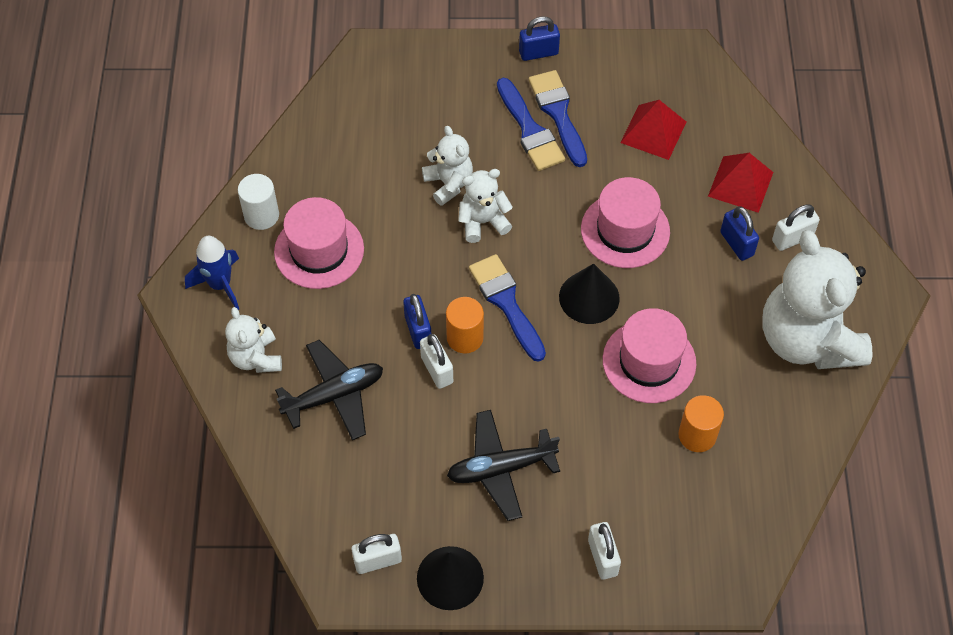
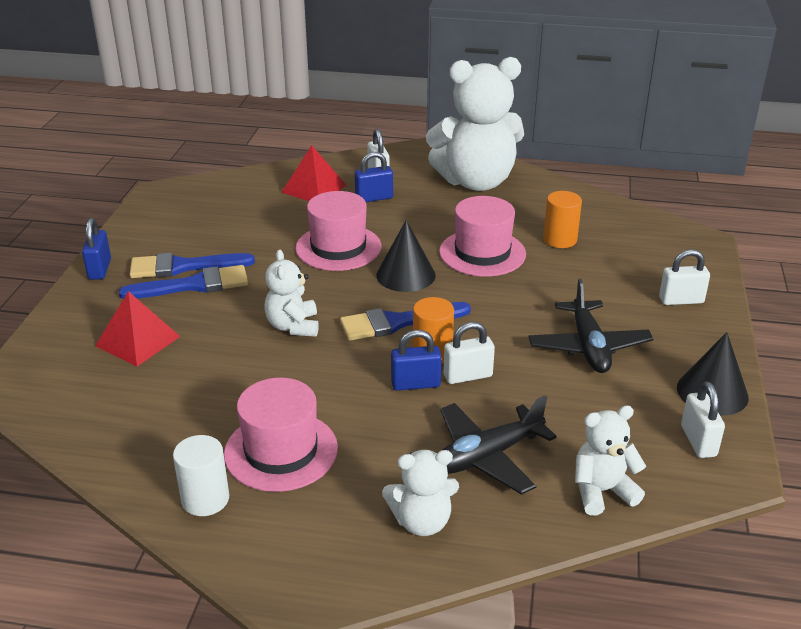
camera: 80 degrees left, 25 degrees down
blue rocket [185,236,239,310] -> none
black plane [275,340,383,440] -> black plane turned 105 degrees counterclockwise [440,395,557,495]
white teddy bear [422,126,473,206] -> white teddy bear moved to [575,405,646,515]
red pyramid [620,100,686,160] -> red pyramid moved to [95,291,180,367]

